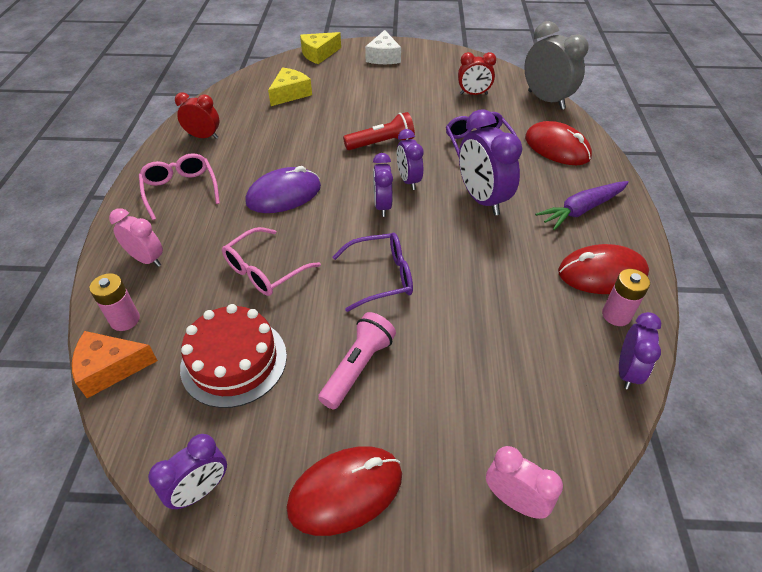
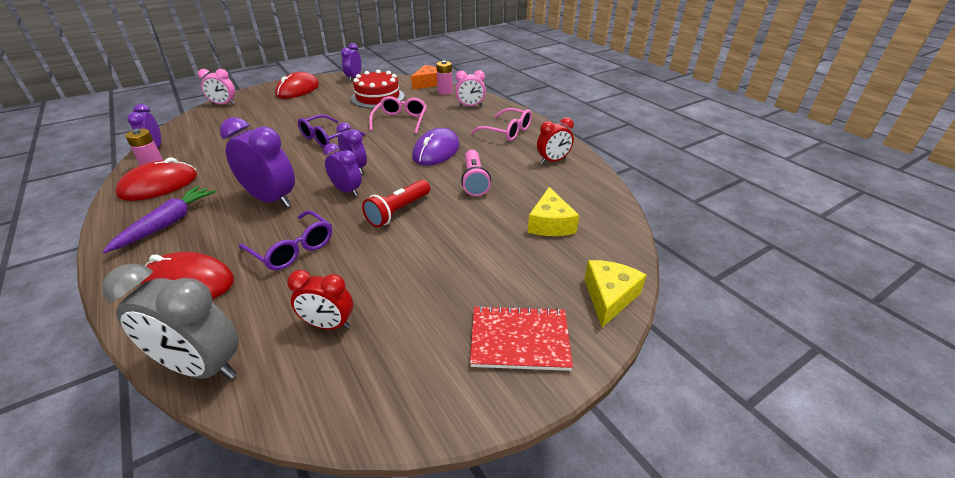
camera: 145 degrees right, 10 degrees down
pink flashlight [318,312,396,410] -> pink flashlight moved to [461,150,491,196]
white cheese [365,30,401,64] -> red notebook [470,305,573,371]
red clock [458,52,496,95] -> red clock turned 135 degrees counterclockwise [287,270,353,330]

